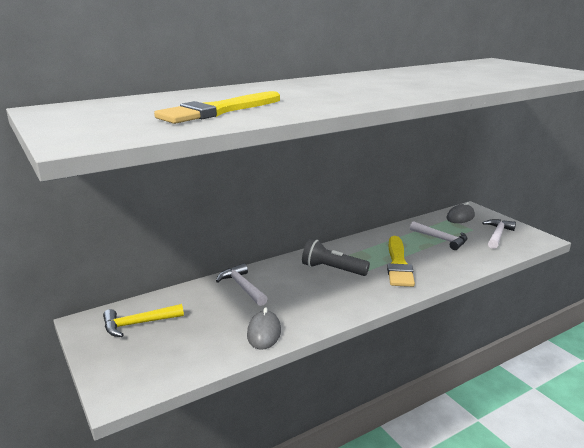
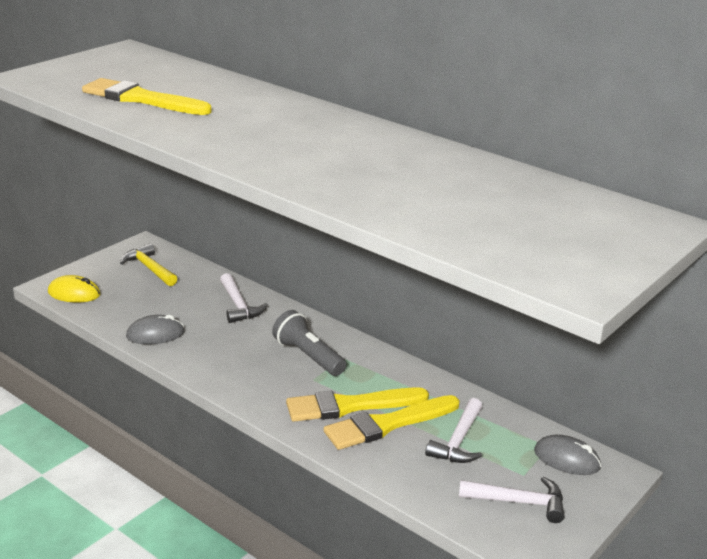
camera: 70 degrees right, 5 degrees up
white hammer [216,263,268,306] -> white hammer turned 120 degrees clockwise [220,273,268,323]
grey flashlight [302,239,370,276] -> grey flashlight turned 45 degrees counterclockwise [272,310,346,376]
none -> yellow mouse [48,275,101,302]
none -> yellow brush [324,395,460,450]

